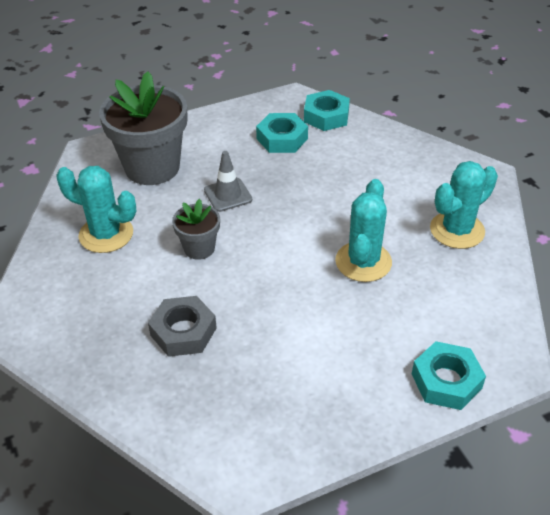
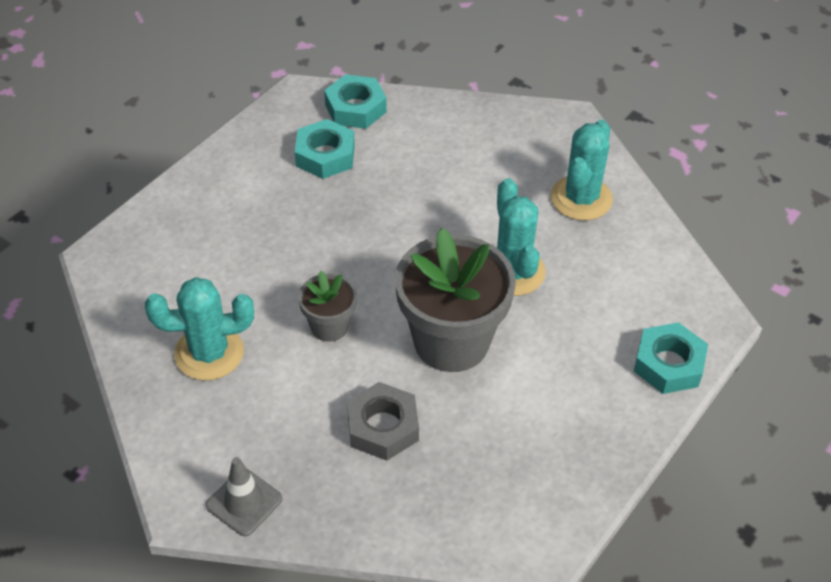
camera: 30 degrees left, 5 degrees up
grey flower pot [99,71,187,185] -> grey flower pot moved to [395,227,516,372]
grey traffic cone [204,151,252,212] -> grey traffic cone moved to [206,457,282,536]

